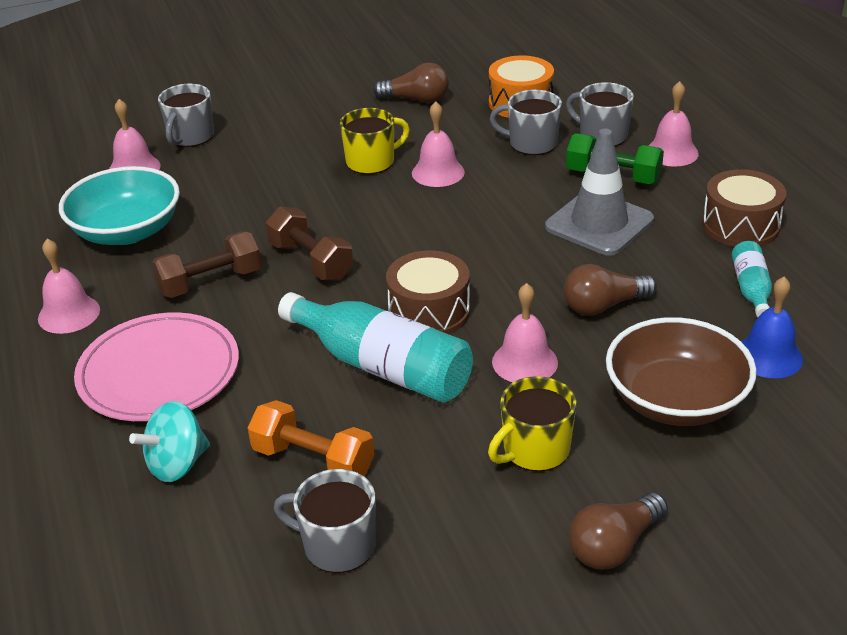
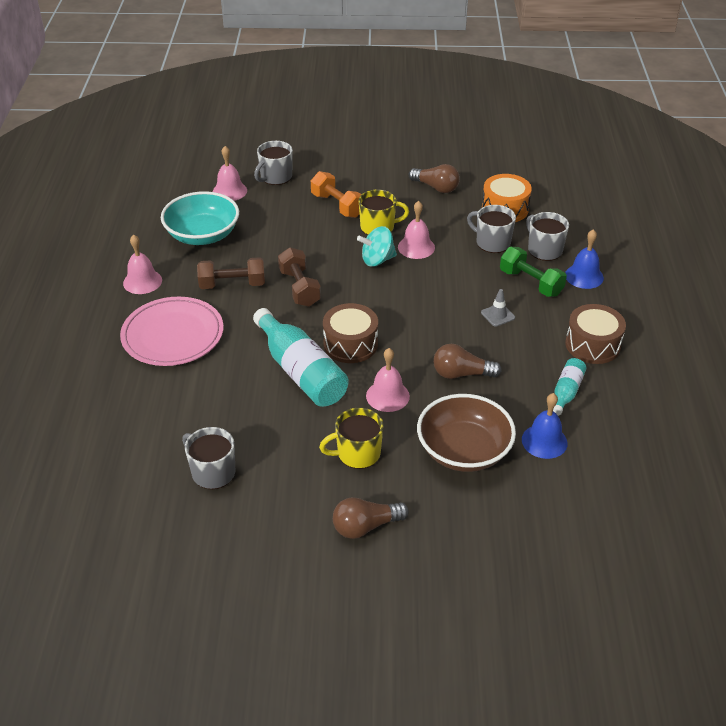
camera: 20 degrees right, 5 degrees up
turquoise spinning top [129,401,210,482] -> turquoise spinning top moved to [357,226,397,267]
orange dumbbell [248,400,374,477] -> orange dumbbell moved to [311,171,361,218]
grey traffic cone [545,129,654,256] -> grey traffic cone [481,289,515,326], size x0.44
pink bell [648,81,699,167] -> blue bell [565,229,604,289]

